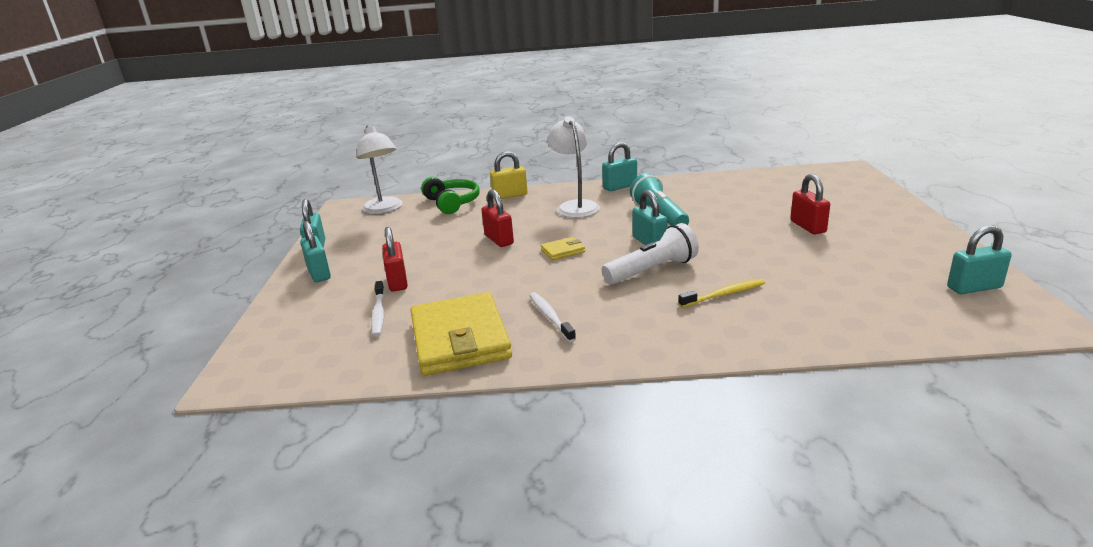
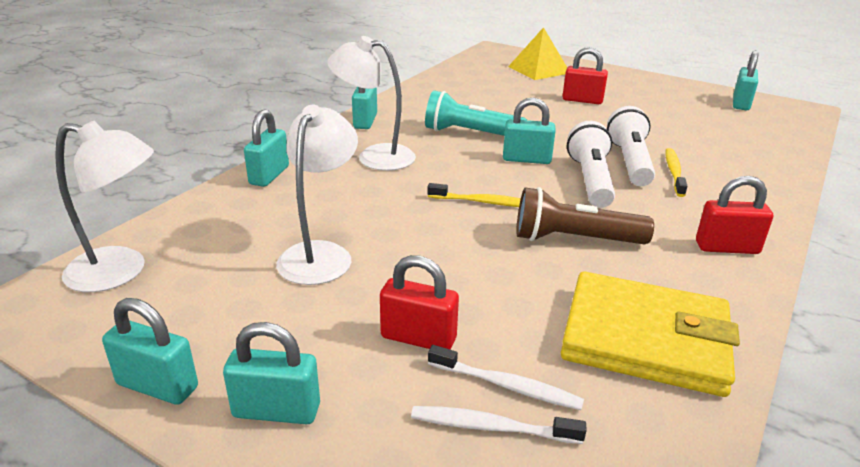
camera: 60 degrees left, 5 degrees up
green headphones [421,177,480,214] -> none
red padlock [481,189,514,247] -> red padlock moved to [696,176,773,254]
yellow padlock [490,151,528,199] -> turquoise padlock [244,109,289,187]
white toothbrush [529,292,576,342] -> white toothbrush moved to [411,406,586,444]
yellow wallet [541,237,585,260] -> yellow toothbrush [427,183,521,207]
none -> white lamp [276,105,358,285]
none -> yellow pyramid [508,27,567,80]
none -> brown flashlight [516,187,654,244]
none -> white flashlight [607,106,655,186]

